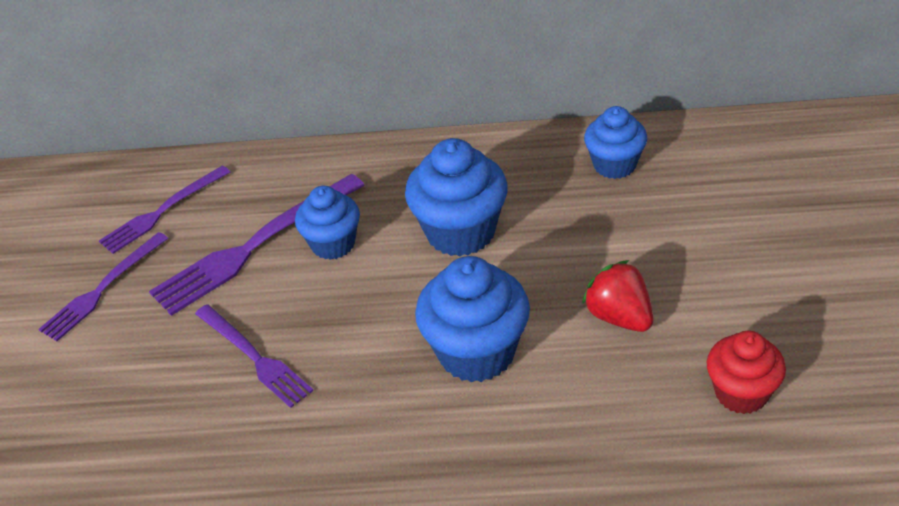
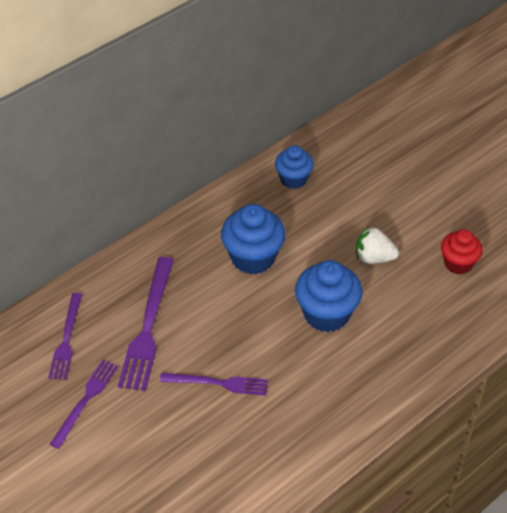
camera: 45 degrees left, 5 degrees up
purple fork [39,232,168,341] -> purple fork turned 150 degrees counterclockwise [50,360,118,449]
blue cupcake [295,186,360,260] -> none
red strawberry [582,260,653,332] -> white strawberry [356,226,399,264]

